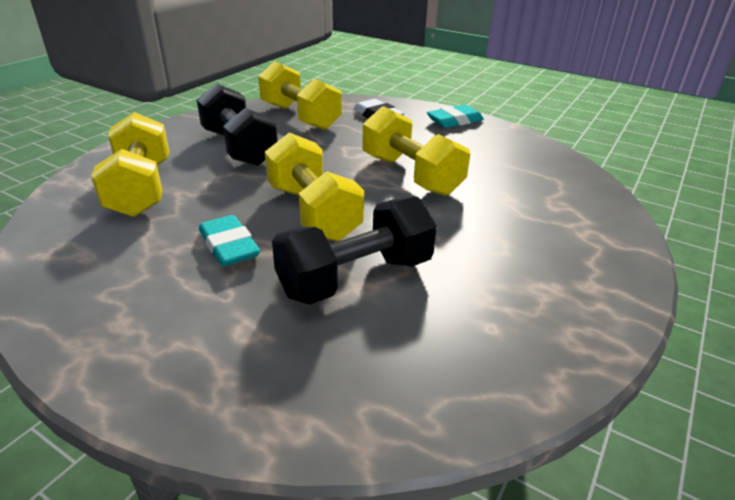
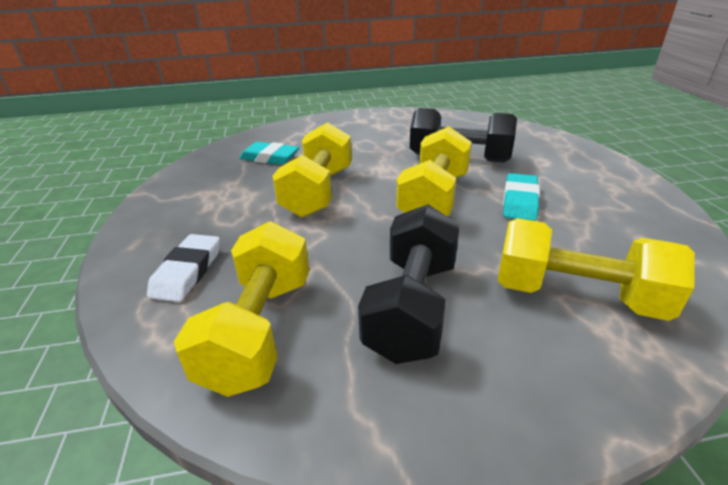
camera: 130 degrees left, 0 degrees up
yellow dumbbell [91,112,169,217] -> yellow dumbbell turned 75 degrees clockwise [498,218,695,321]
turquoise eraser [427,105,484,128] -> turquoise eraser moved to [239,142,299,165]

